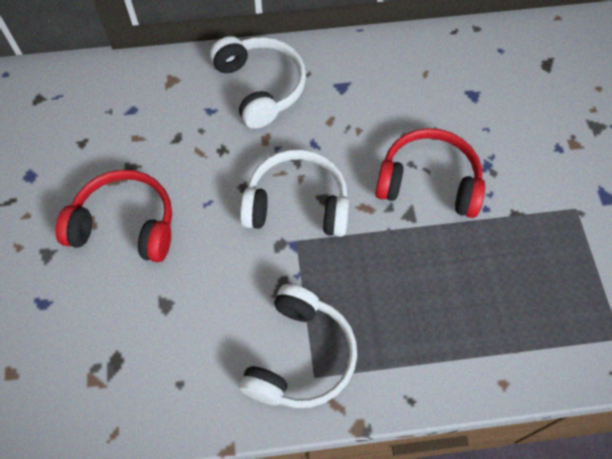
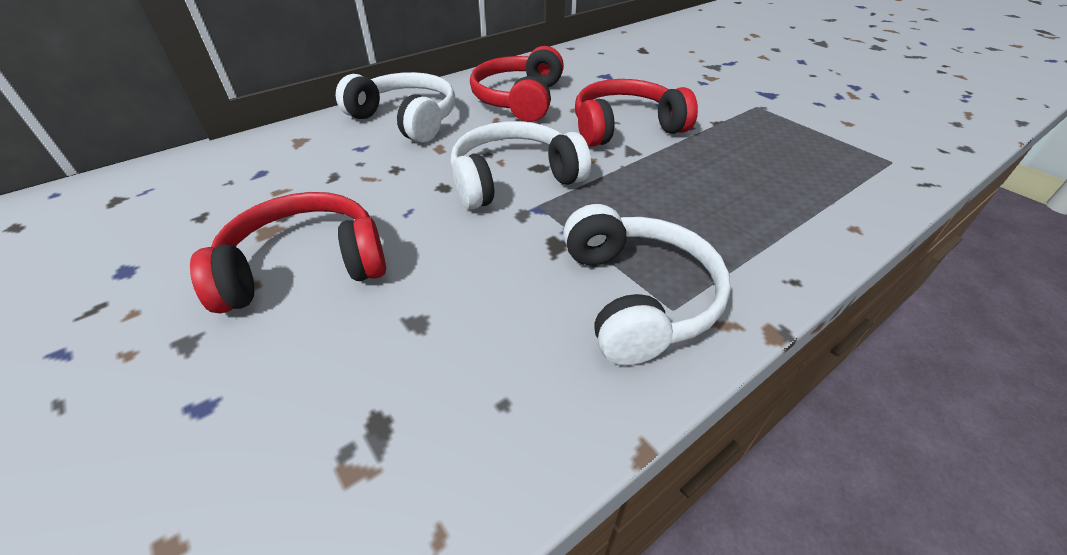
camera: 30 degrees left, 20 degrees down
none -> red headphones [470,46,564,122]

